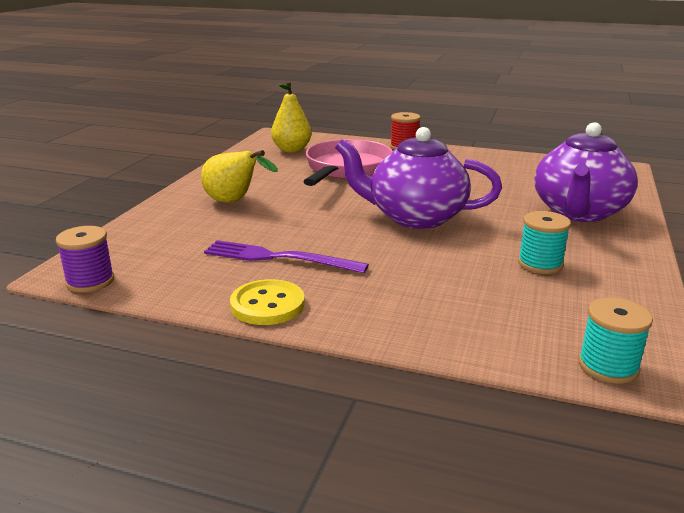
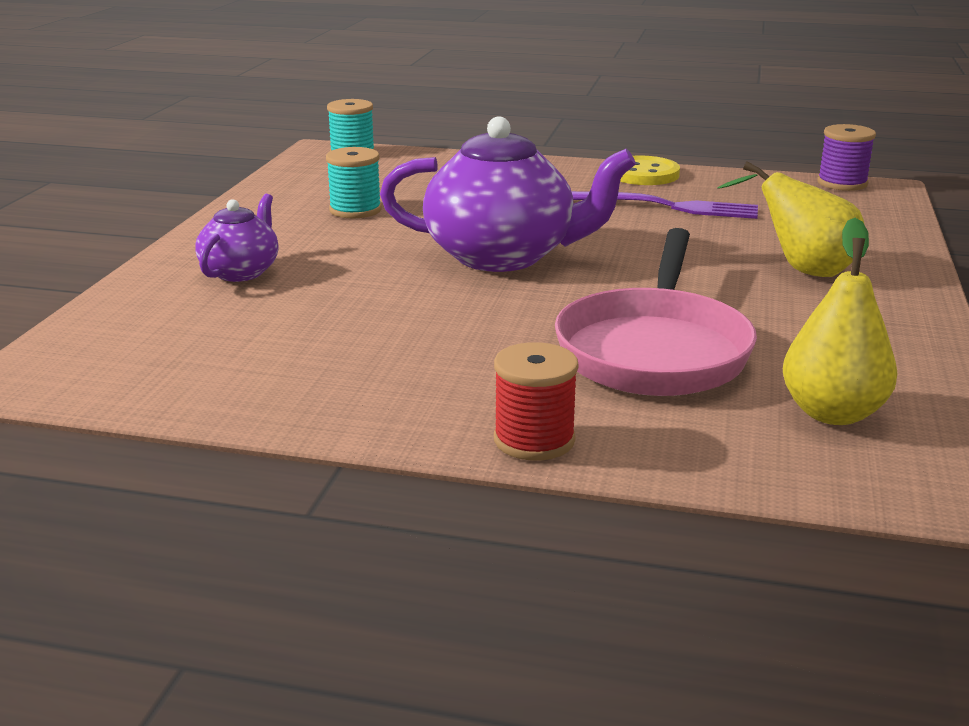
camera: 175 degrees right, 0 degrees up
purple teapot [534,122,638,222] -> purple teapot [195,194,278,282], size x0.52

